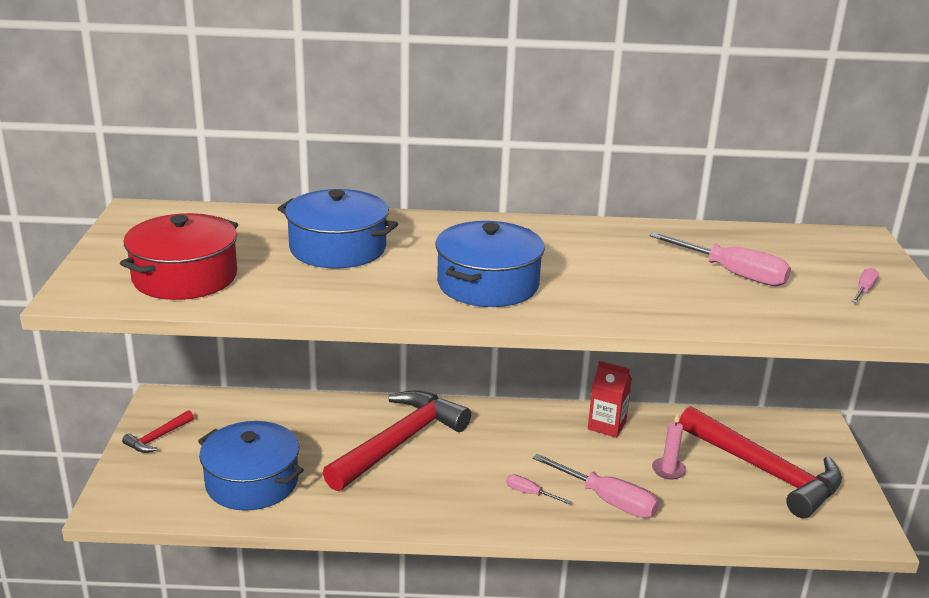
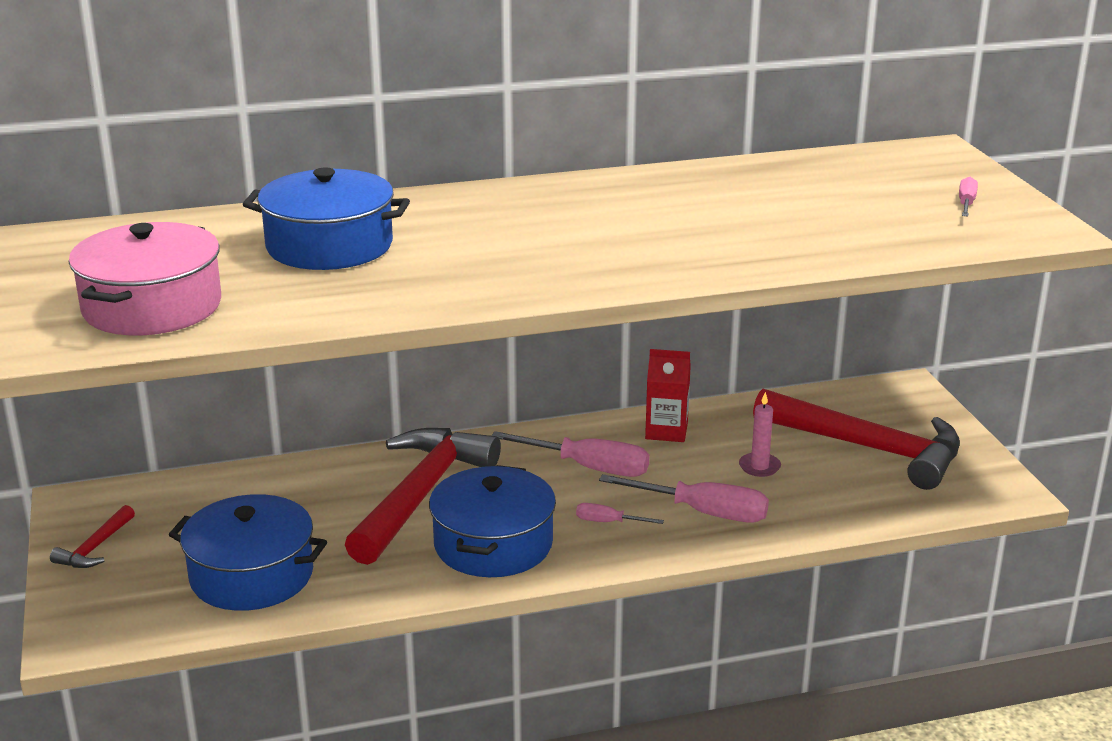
camera: 15 degrees left, 0 degrees up
red pot [120,213,238,300] -> pink pot [69,222,221,335]
blue pot [435,221,545,307] -> blue pot moved to [429,465,556,577]
pink screwdriver [649,232,791,286] -> pink screwdriver moved to [491,431,649,477]

